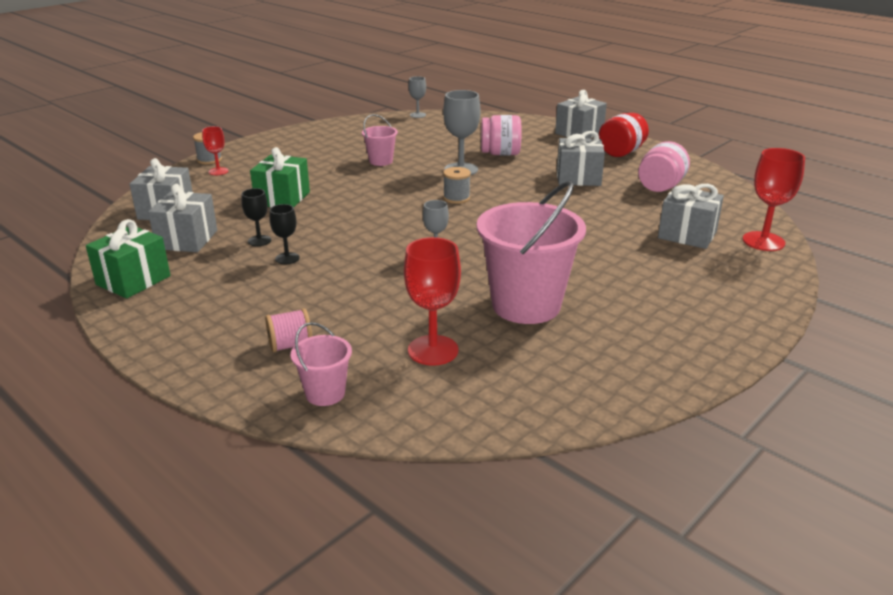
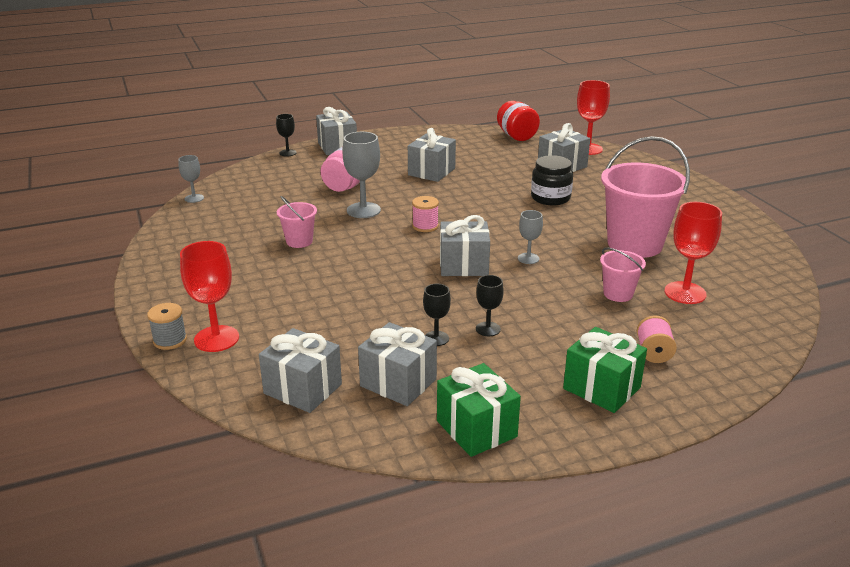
camera: 65 degrees left, 0 degrees up
red goblet [202,126,228,175] -> red goblet [180,241,239,352], size x1.75
green gift [250,147,310,207] -> green gift moved to [563,327,647,413]
pink bucket [291,322,352,406] -> pink bucket moved to [600,248,646,302]
grey spool [443,167,471,204] -> pink spool [412,196,439,232]
red jar [599,113,649,157] -> red jar moved to [497,101,540,141]
pink jar [638,141,690,192] -> none
none -> black goblet [276,114,296,157]
none -> grey gift [440,215,490,276]
none -> black jar [531,155,573,206]

